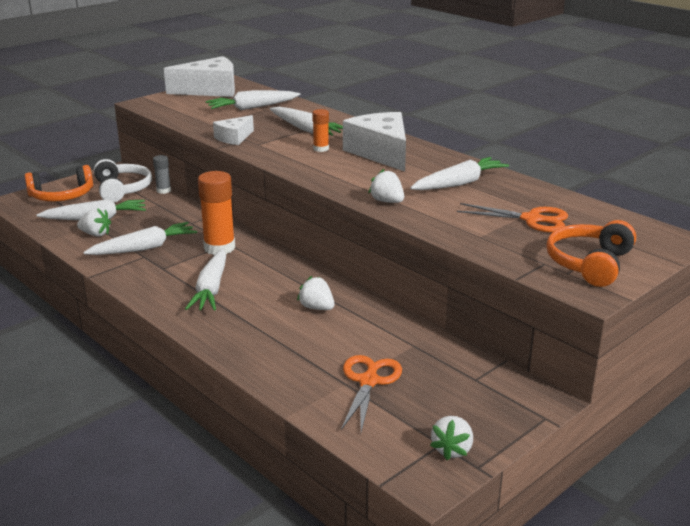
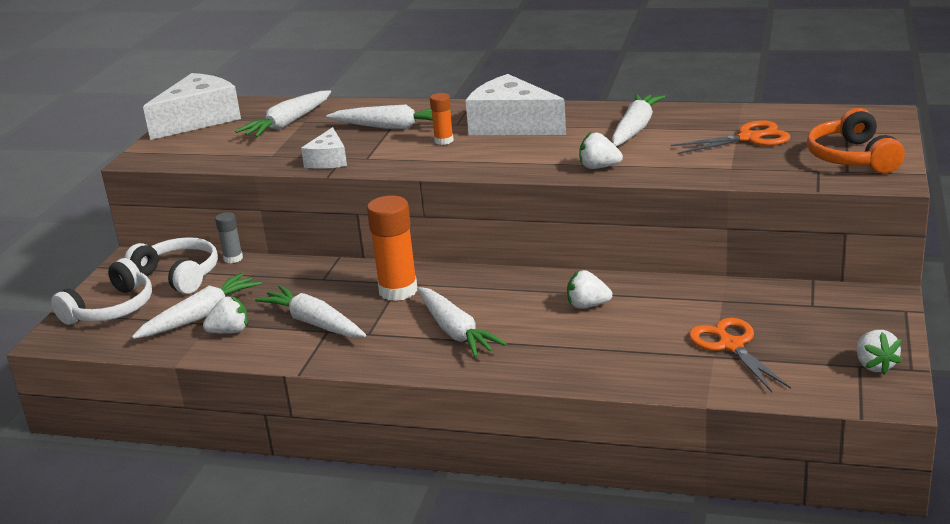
camera: 30 degrees left, 0 degrees up
orange headphones [25,165,93,201] -> white headphones [51,258,152,325]
white carrot [83,222,197,255] -> white carrot turned 75 degrees counterclockwise [255,285,366,338]

